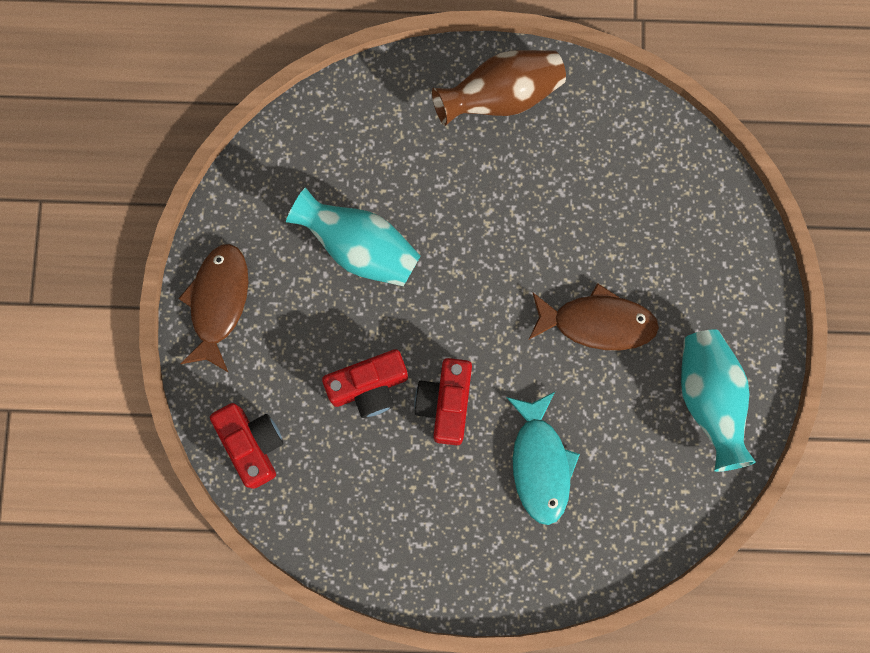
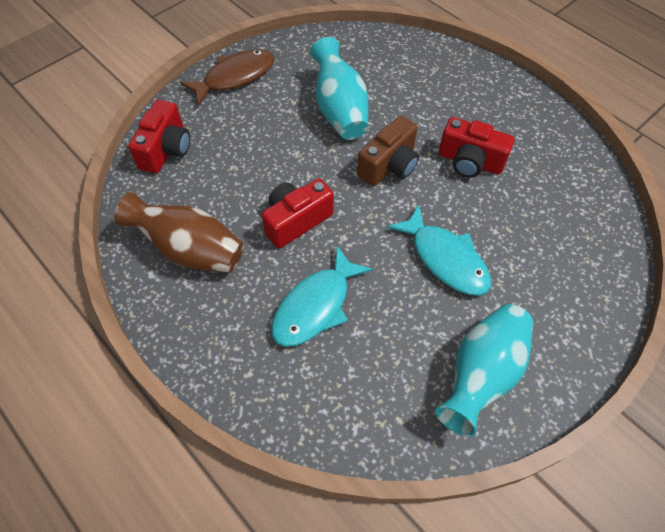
camera: 45 degrees right, 20 degrees down
red camera [322,349,408,418] -> red camera moved to [439,117,515,178]
brown vase [432,50,566,126] -> brown vase moved to [114,192,244,273]
brown fish [528,283,659,350] -> turquoise fish [387,205,491,296]
none -> brown camera [357,116,419,186]

